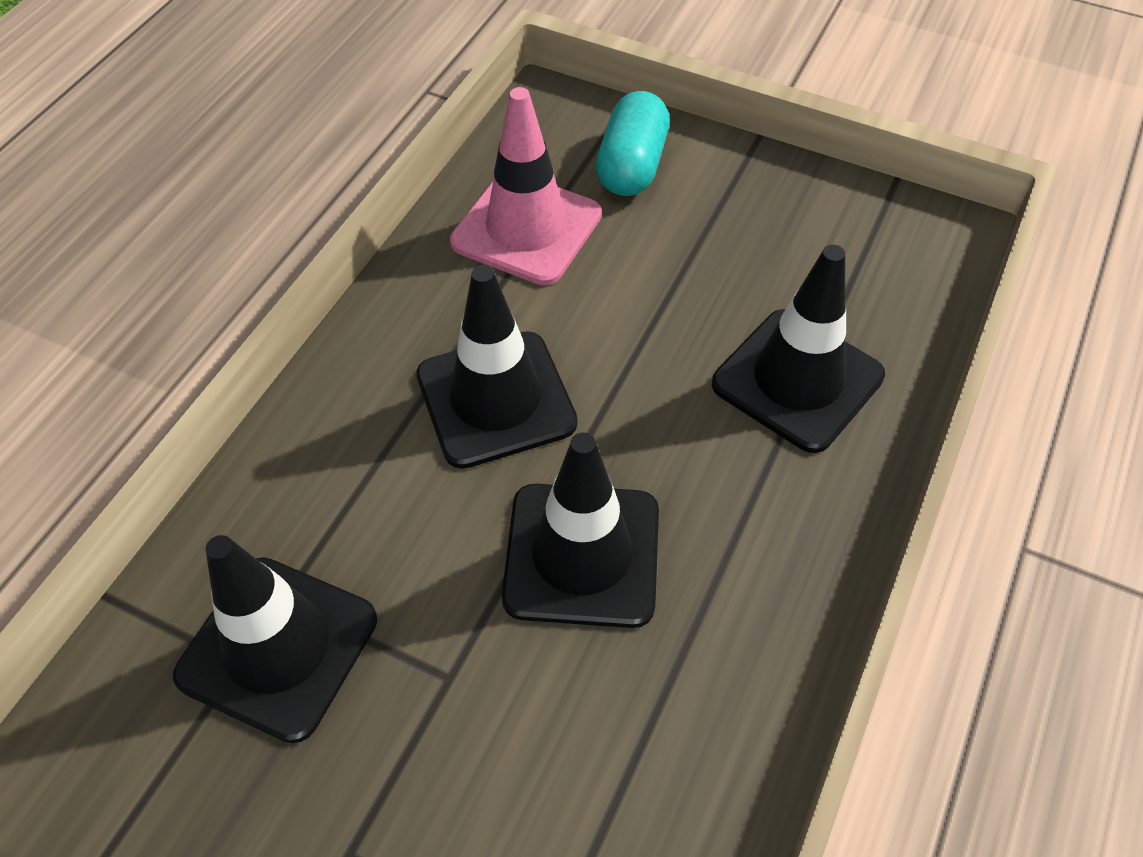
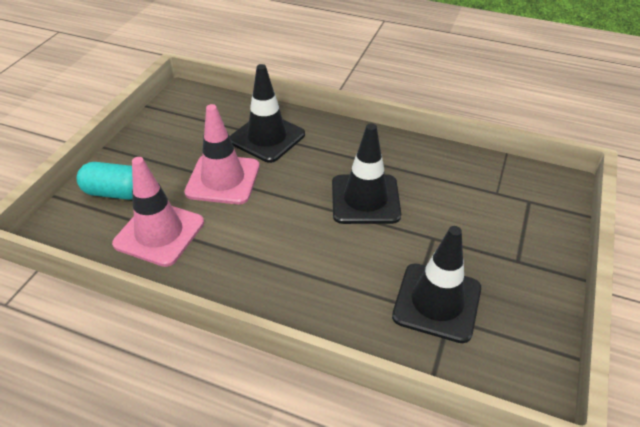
camera: 95 degrees left, 10 degrees down
black traffic cone [416,265,578,469] -> none
none -> pink traffic cone [184,104,260,205]

